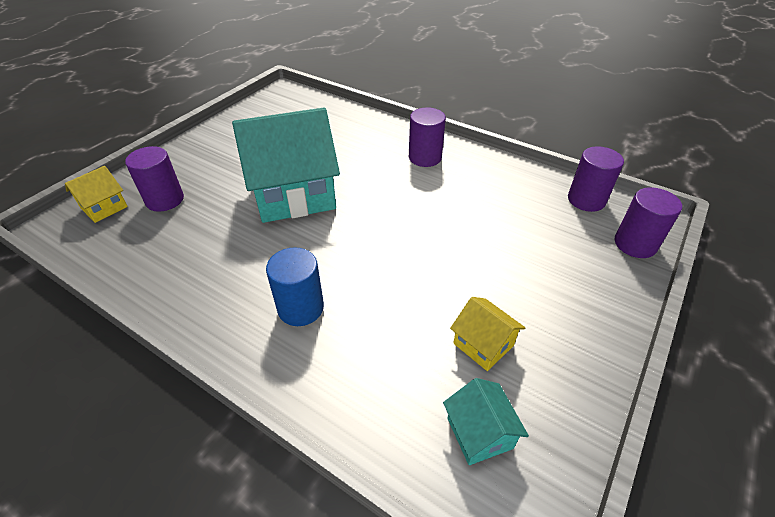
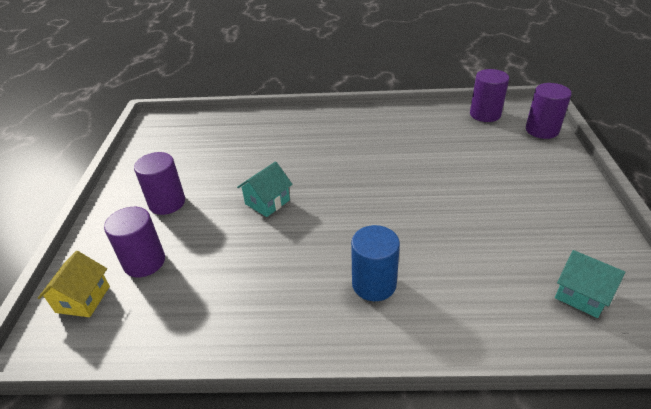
camera: 30 degrees left, 5 degrees down
turquoise house [232,108,340,223] -> turquoise house [237,161,292,217], size x0.45
purple cylinder [409,107,446,167] -> purple cylinder moved to [134,152,185,215]
yellow house [450,297,525,371] -> none

